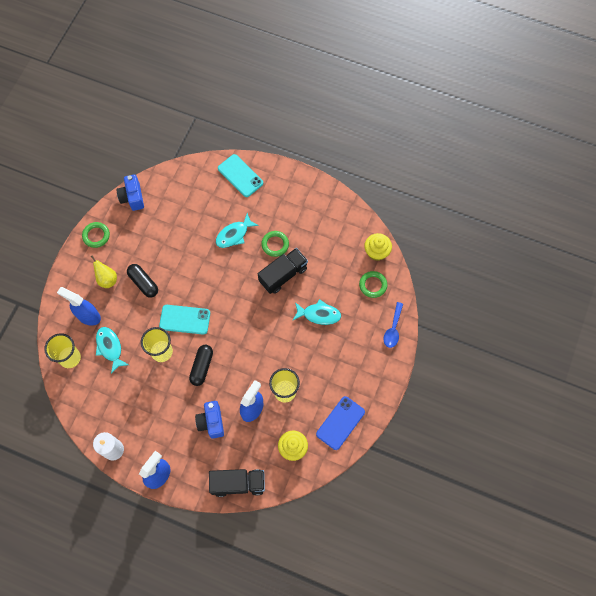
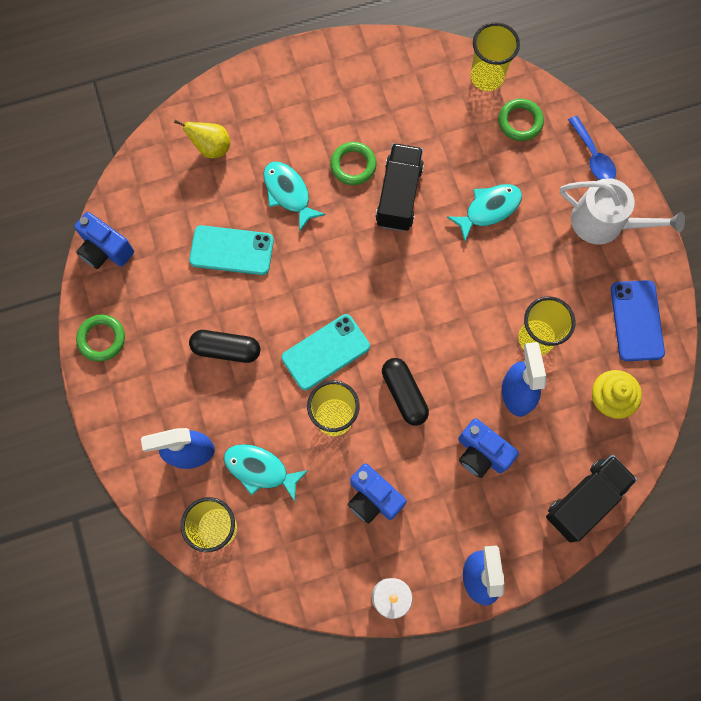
camera: 40 degrees left, 5 degrees up
yellow pear [91,255,117,288] -> yellow pear moved to [174,120,230,158]
turquoise fish [216,213,259,248] -> turquoise fish turned 135 degrees clockwise [264,161,326,232]
turquoise phone [218,154,263,197] -> turquoise phone moved to [189,225,274,275]
yellow cupcake [364,233,392,261] -> yellow cup [471,22,520,91]
none -> blue camera [348,464,407,524]
none -> white watering can [560,178,685,245]

